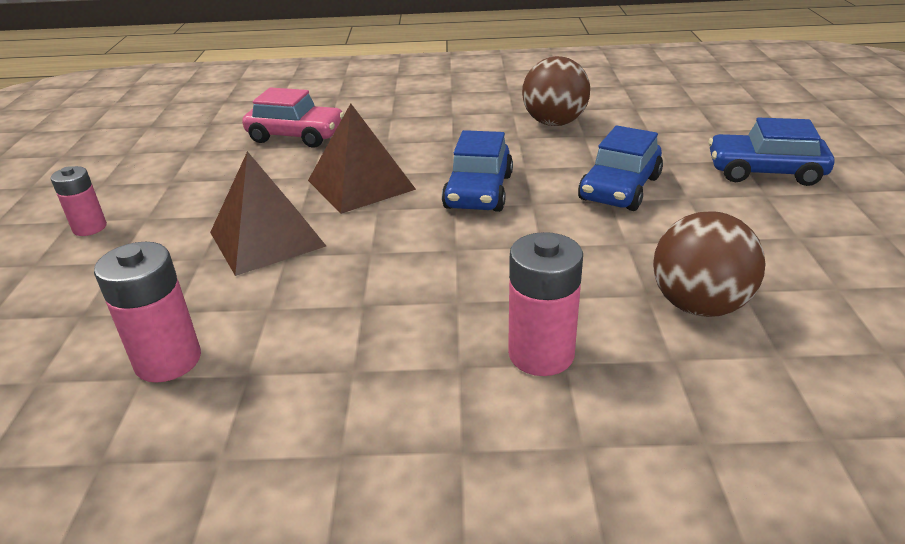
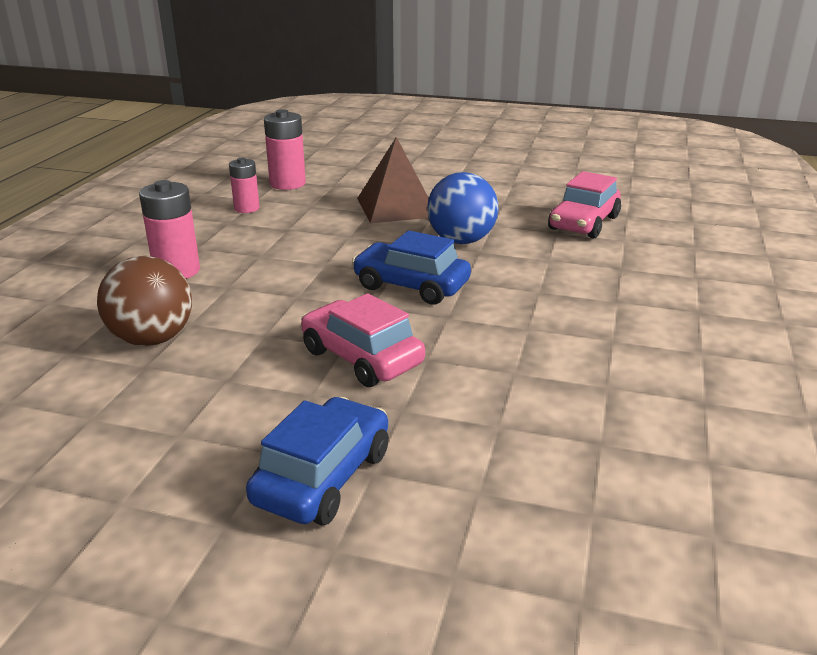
camera: 105 degrees right, 5 degrees down
pink battery [50,166,107,236] -> pink battery moved to [229,158,260,213]
brown pyramid [308,103,416,214] -> blue ball [427,172,499,244]
brown ball [522,56,590,126] -> none
blue car [578,126,663,211] -> pink car [301,293,425,387]

